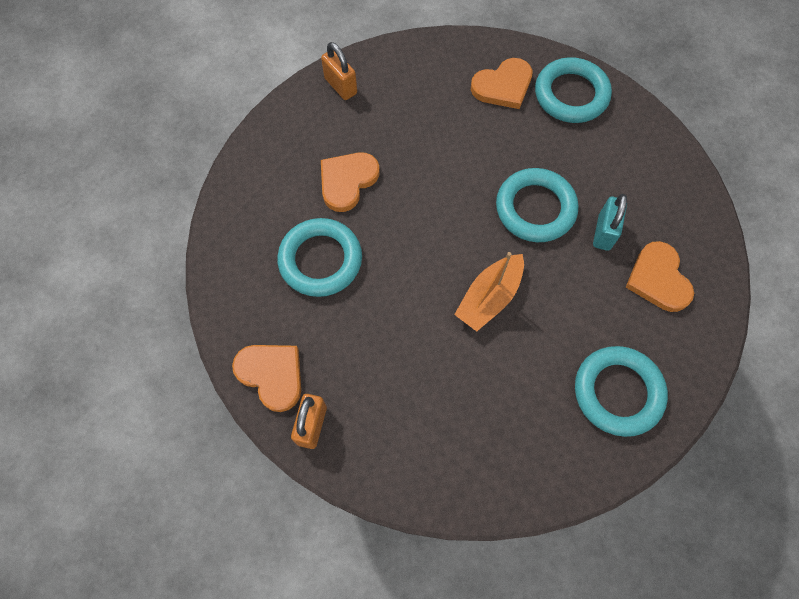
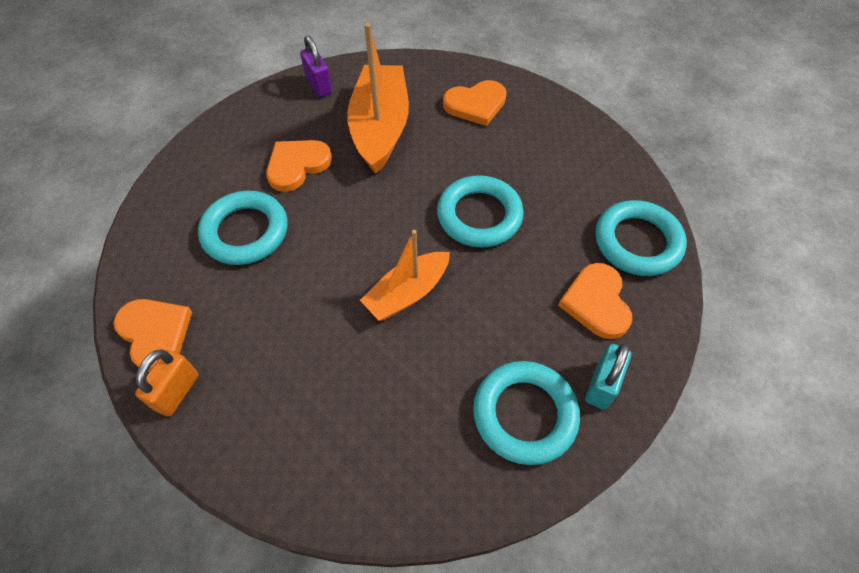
camera: 10 degrees right, 10 degrees down
orange padlock [321,42,357,100] -> purple padlock [300,35,332,97]
turquoise ring [535,57,612,123] -> turquoise ring moved to [595,200,687,276]
turquoise padlock [593,194,627,251] -> turquoise padlock moved to [585,343,631,410]
none -> orange boat [347,23,409,174]

